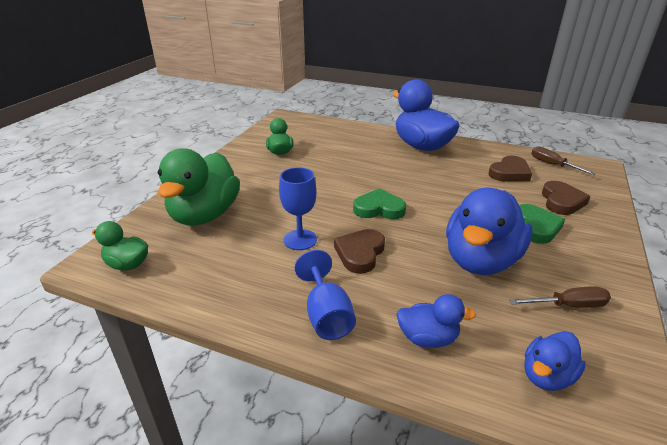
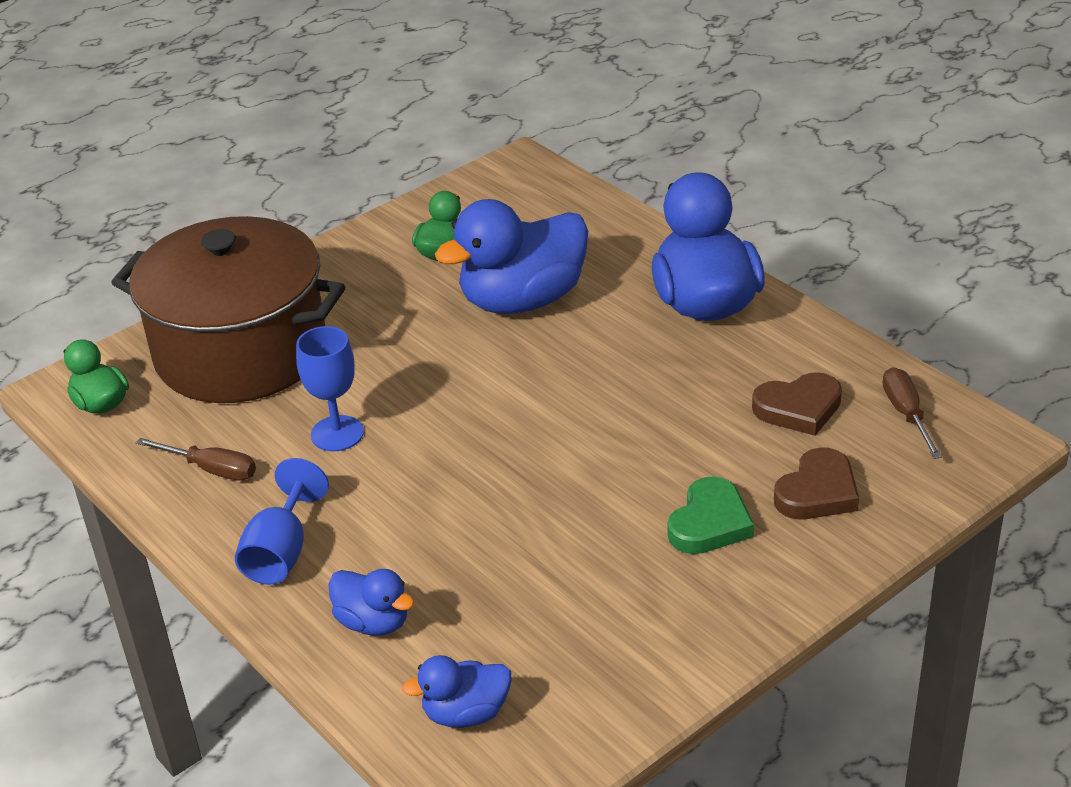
camera: 30 degrees right, 5 degrees up
green duck [158,148,240,225] -> brown pot [111,216,346,403]
brown heart [334,229,385,274] -> none
green heart [353,188,406,219] -> none
blue duck [446,187,533,275] -> blue duck moved to [435,199,588,314]
brown screwdriver [510,286,611,308] -> brown screwdriver moved to [136,438,256,481]

